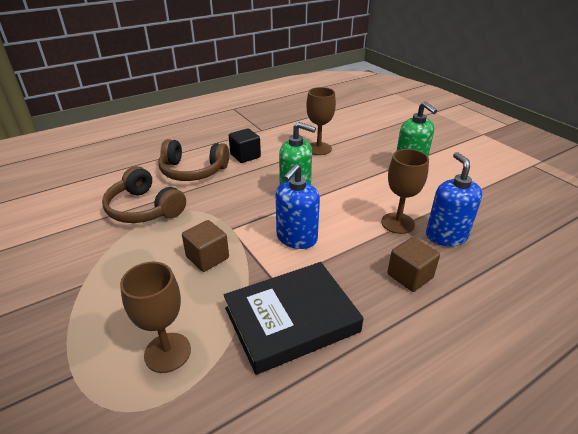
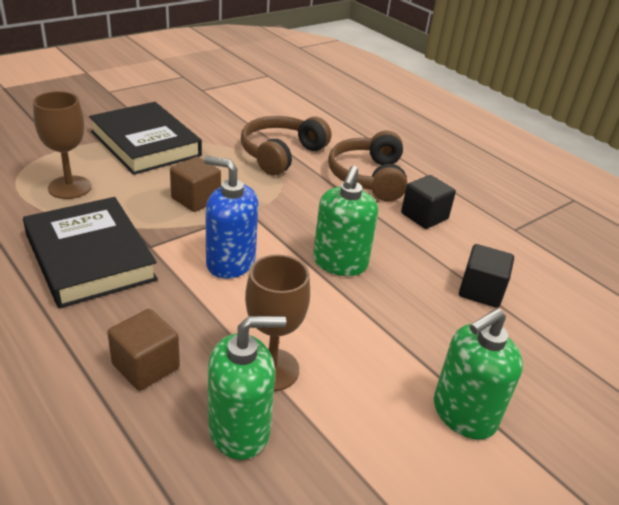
camera: 80 degrees right, 0 degrees up
brown goblet [306,87,336,155] -> black cube [459,244,514,308]
blue soap dispenser [426,152,483,246] -> green soap dispenser [208,316,286,460]
none -> black book [89,102,202,175]

